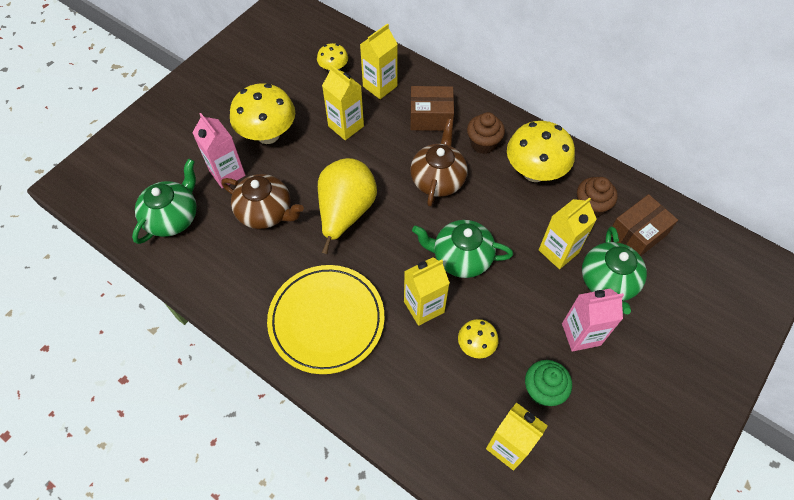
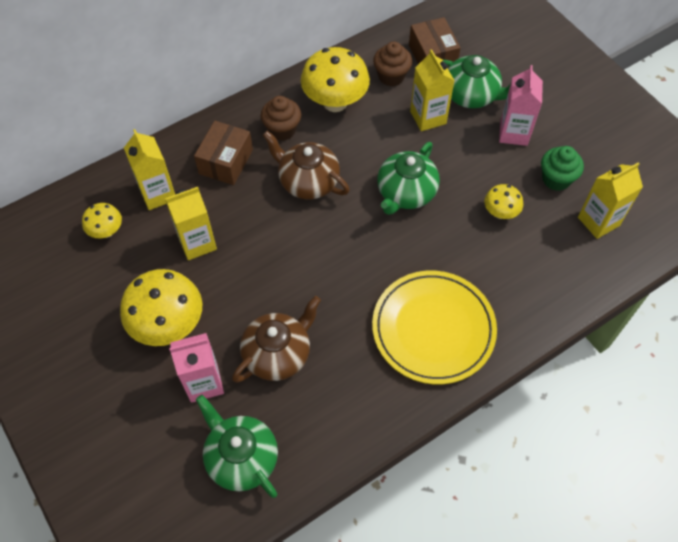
camera: 70 degrees left, 0 degrees up
yellow pear [318,158,377,254] -> none
yellow carton [404,257,450,326] -> none

